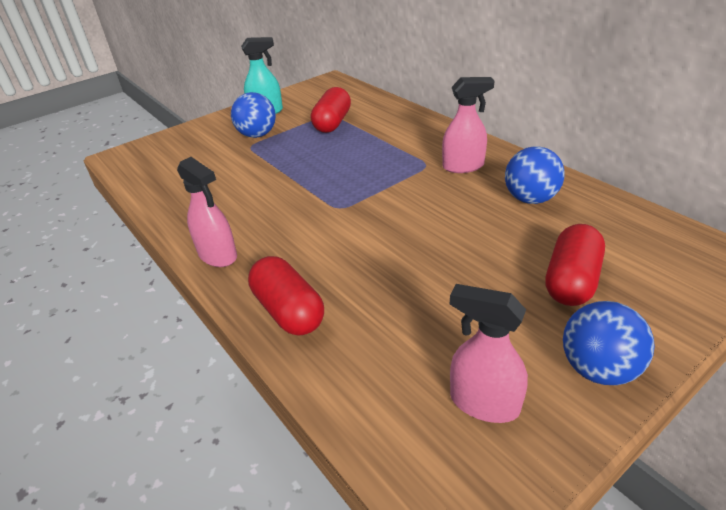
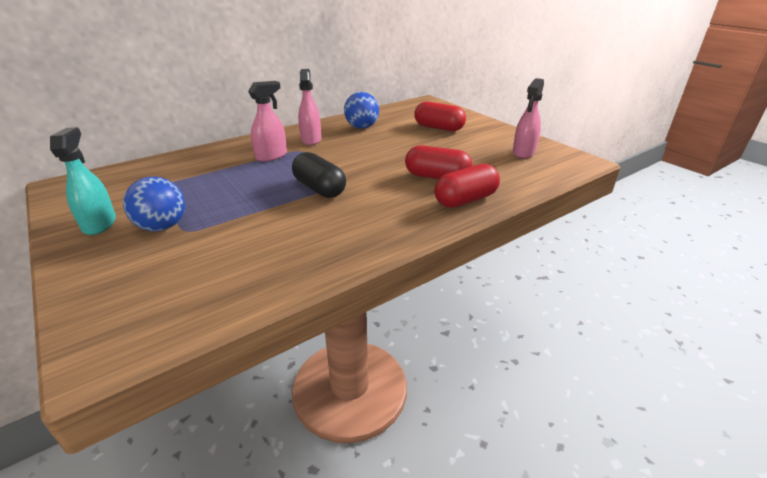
camera: 90 degrees left, 5 degrees down
pink spray bottle [177,157,237,267] -> pink spray bottle moved to [248,81,287,162]
red capsule [311,87,351,133] -> red capsule moved to [405,145,473,179]
blue ball [563,301,655,385] -> none
none -> black capsule [292,152,346,198]

